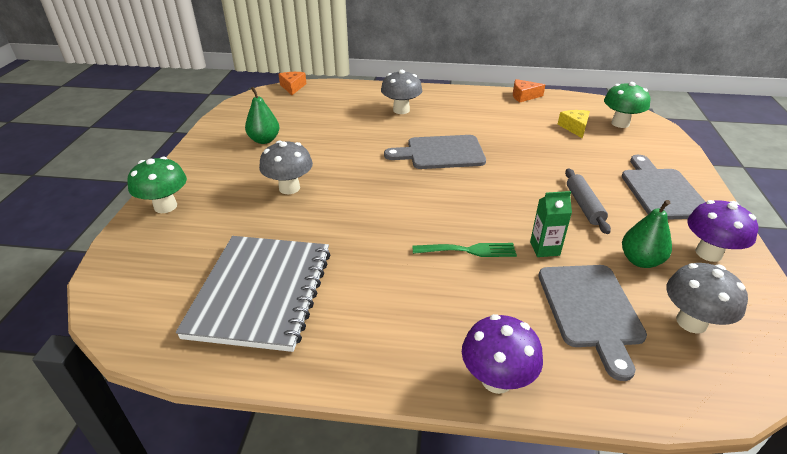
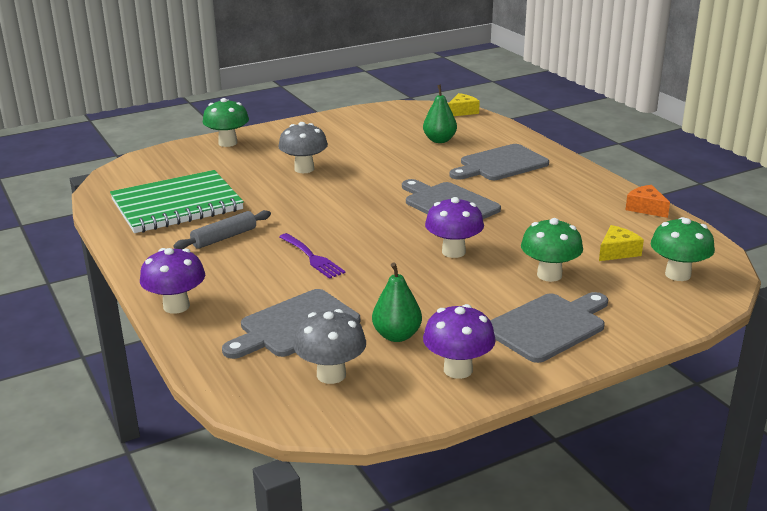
camera: 55 degrees right, 10 degrees down
grey notebook [176,236,331,352] -> green notebook [110,170,244,233]
green pear [245,87,279,144] -> green pear moved to [423,85,457,143]
orange cheese [279,72,306,95] -> yellow cheese [448,93,480,116]
grey mushroom [381,70,422,114] -> grey cutting board [450,144,549,180]
green fork [412,243,517,257] -> purple fork [279,233,346,279]
green carton [530,191,572,257] -> none
grey rolling pin [565,168,611,234] -> grey rolling pin moved to [173,210,271,250]
none -> purple mushroom [425,197,484,258]
none -> green mushroom [521,218,583,282]

